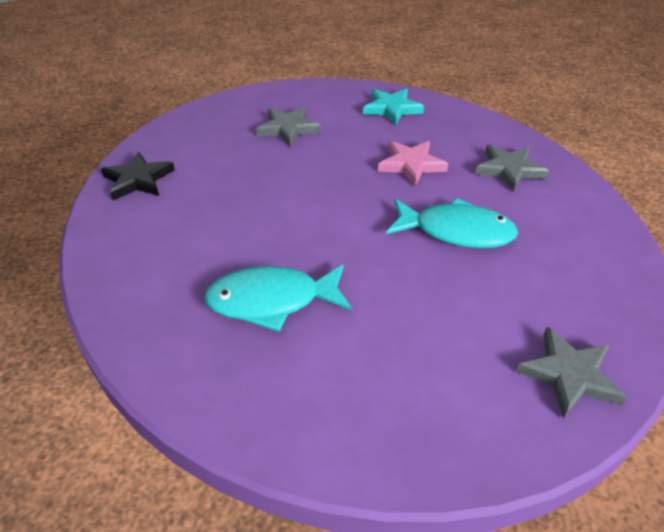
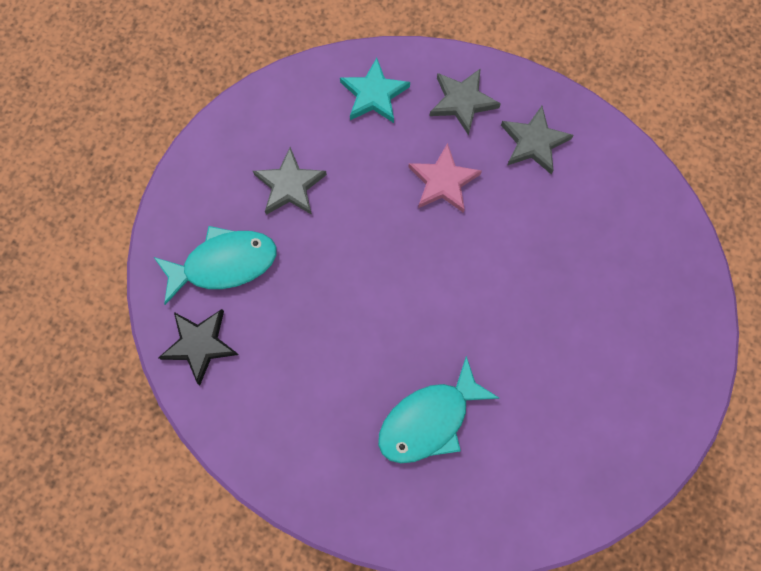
camera: 30 degrees left, 30 degrees up
turquoise fish [386,198,518,248] -> turquoise fish moved to [154,226,277,305]
grey star [516,327,627,418] -> grey star moved to [430,68,501,135]

